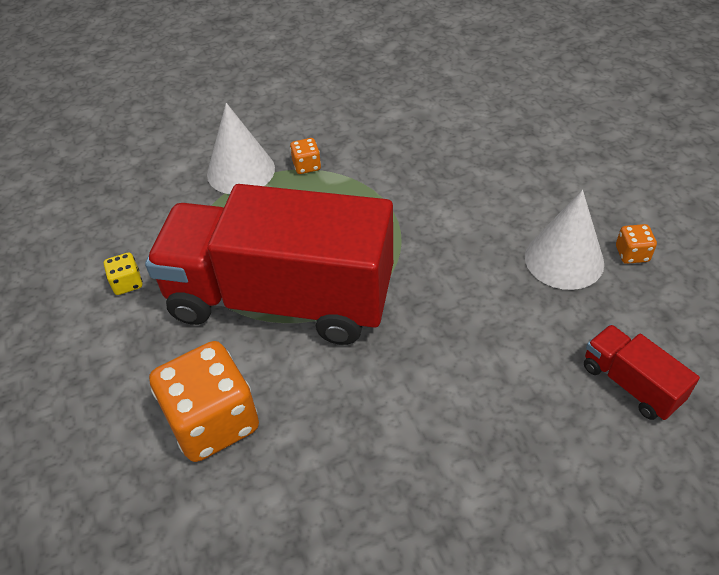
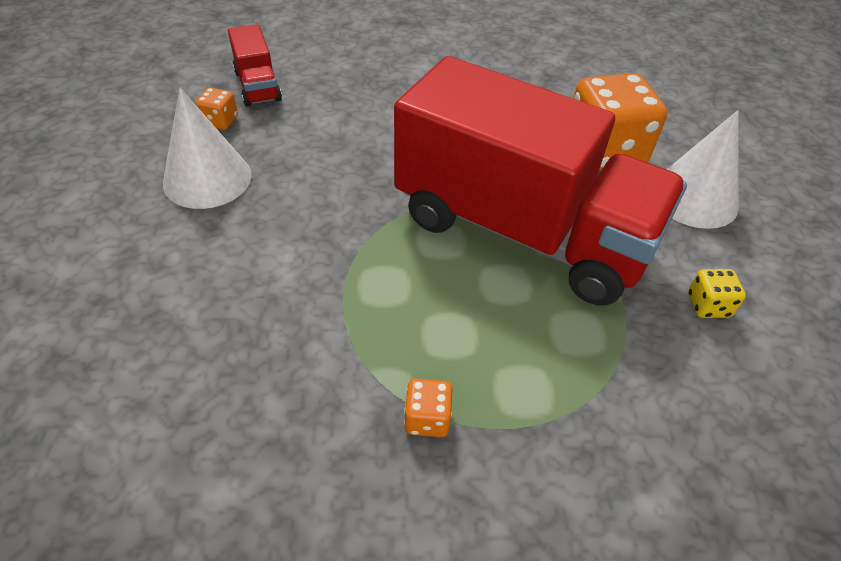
camera: 165 degrees left, 0 degrees up
white cone [207,103,275,194] -> white cone moved to [667,110,739,229]
orange dice [616,224,657,264] -> orange dice moved to [195,87,238,130]

